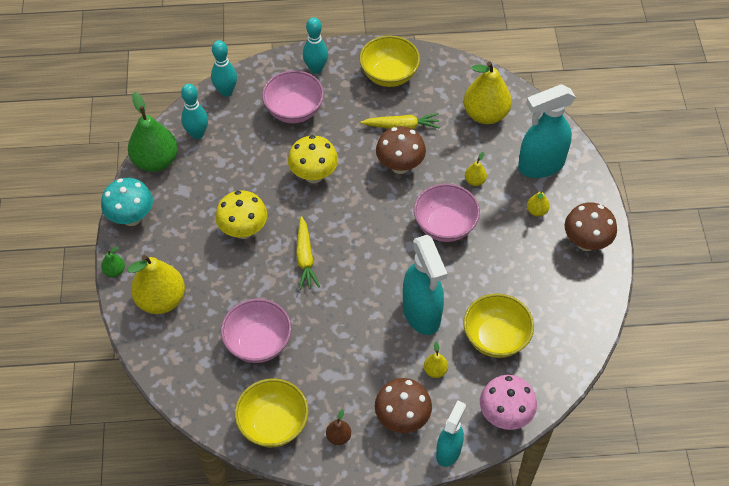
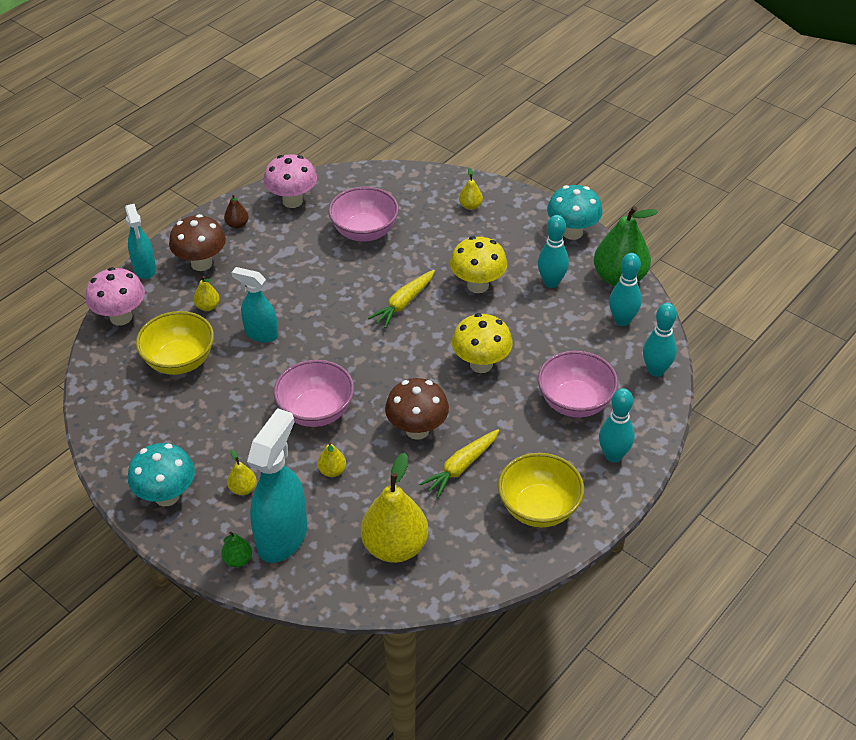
camera: 135 degrees right, 10 degrees down
green pear [101,246,125,277] -> green pear moved to [221,532,252,567]
yellow pear [128,255,185,314] -> yellow pear [459,168,483,210], size x0.45
yellow bowl [235,378,309,447] -> pink mushroom [263,154,317,208]
yellow carrot [296,216,320,290] -> yellow carrot turned 90 degrees counterclockwise [368,270,435,328]
turquoise spray bottle [403,235,447,335] -> turquoise spray bottle [232,267,278,343], size x0.61
brown mushroom [564,202,617,251] -> turquoise mushroom [128,443,195,506]
none -> turquoise bowling pin [538,215,569,288]

